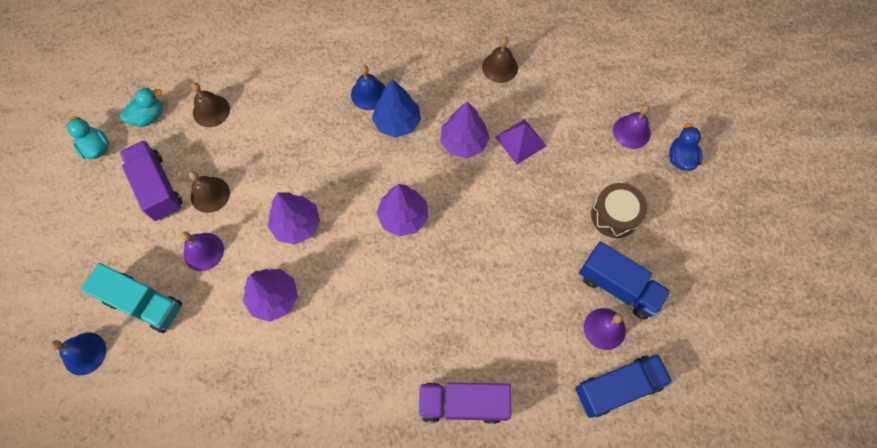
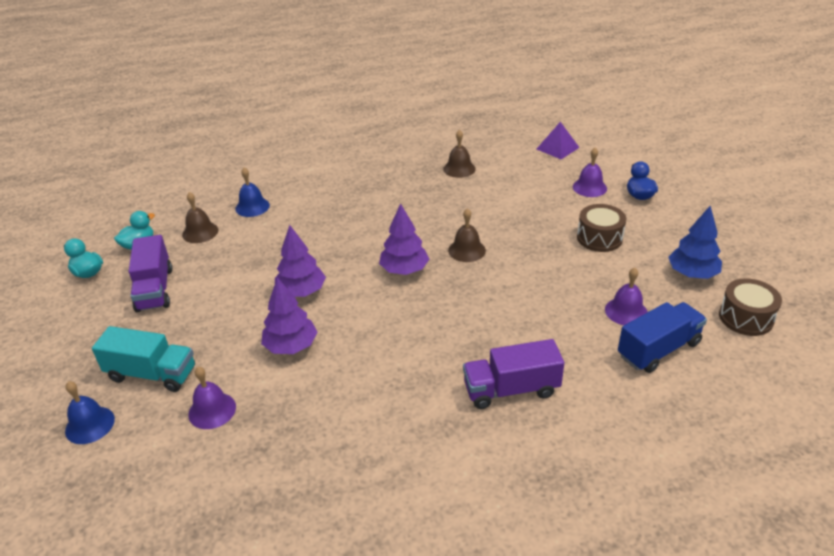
camera: 10 degrees left, 30 degrees down
purple truck [120,140,182,221] -> purple truck turned 150 degrees counterclockwise [129,235,172,312]
purple bell [181,232,224,271] -> purple bell moved to [188,367,236,429]
brown bell [189,171,230,213] -> brown bell moved to [448,208,486,262]
blue bell [351,65,386,110] -> blue bell moved to [235,167,270,217]
blue tree [372,79,421,138] -> blue tree moved to [668,206,722,279]
purple tree [440,101,490,158] -> none
purple pyramid [495,119,546,164] -> purple pyramid moved to [537,122,580,160]
blue truck [579,241,671,320] -> none
none -> brown drum [719,278,782,336]

